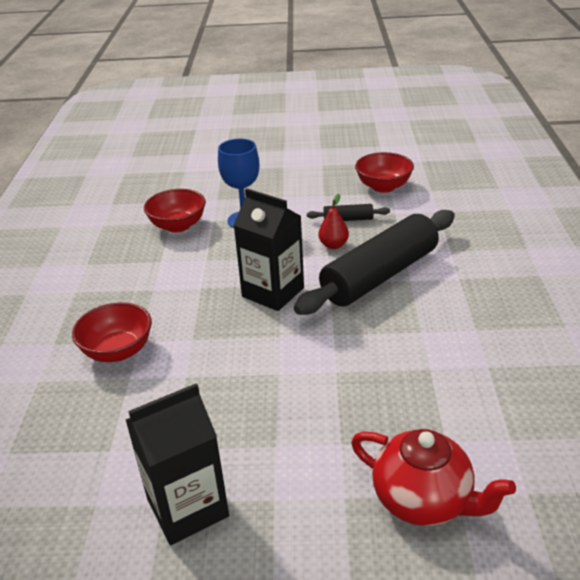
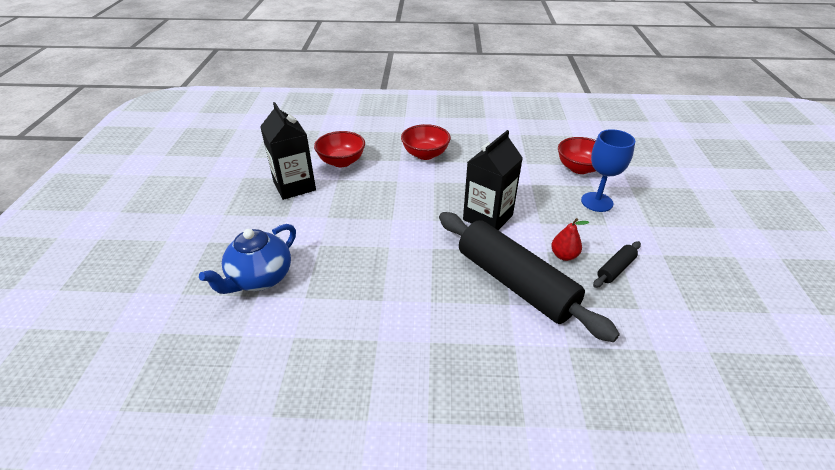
camera: 90 degrees right, 5 degrees up
black rolling pin [307,204,390,221] -> black rolling pin turned 45 degrees clockwise [593,241,641,288]
red teapot [351,429,516,526] -> blue teapot [199,224,296,294]
red bowl [355,152,414,193] -> red bowl moved to [314,131,365,167]

